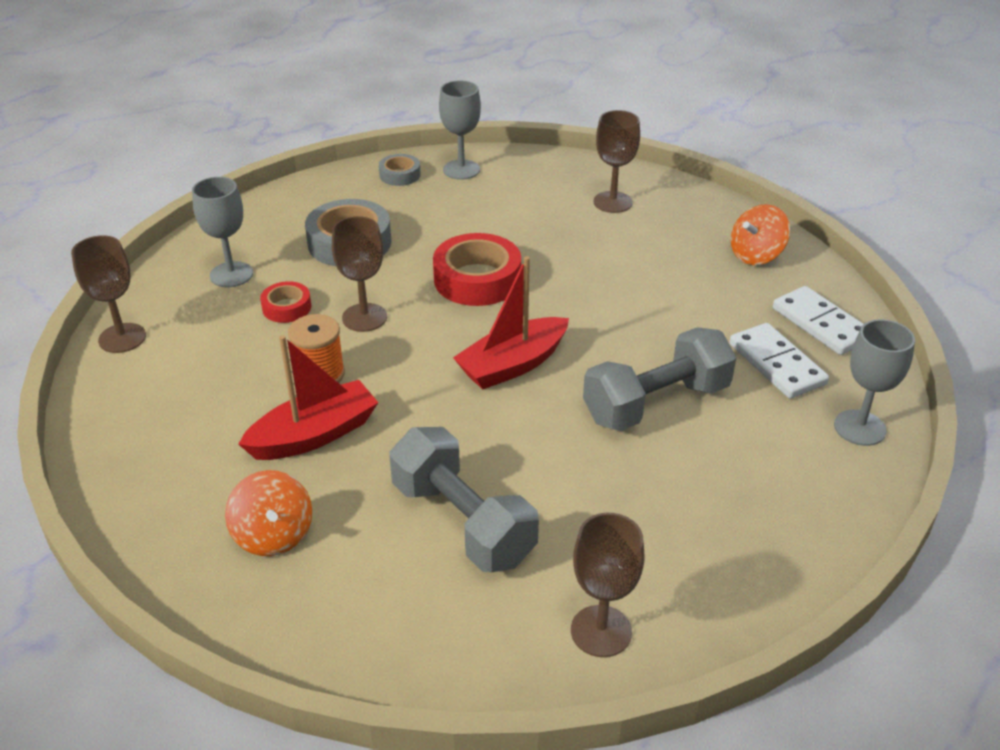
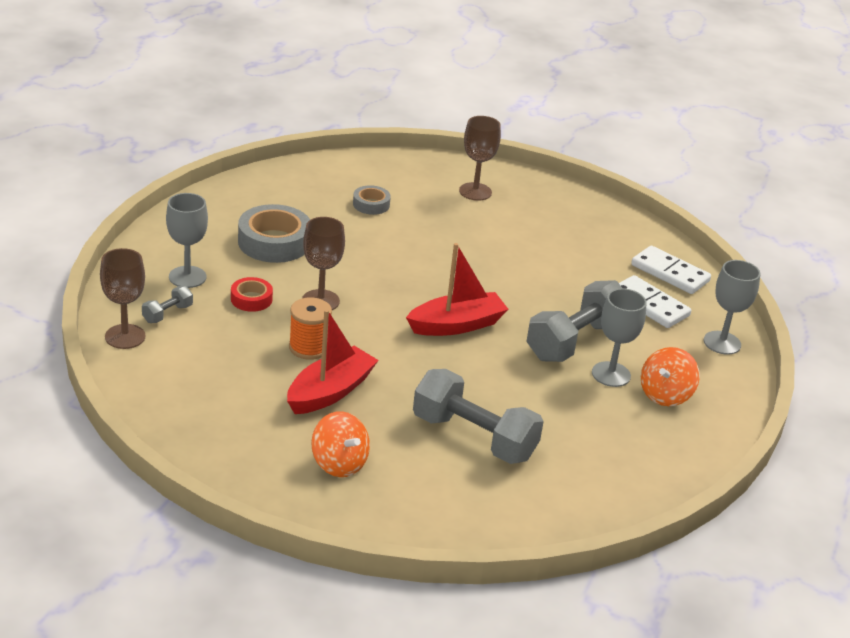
camera: 20 degrees left, 5 degrees down
grey tape [379,154,421,186] -> grey tape moved to [353,185,391,215]
red tape [433,233,521,306] -> none
grey goblet [439,80,481,180] -> grey goblet moved to [592,288,647,387]
red boat [453,256,569,389] -> red boat turned 150 degrees counterclockwise [406,243,508,336]
brown goblet [571,513,645,657] -> none
orange spinning top [731,204,790,265] -> orange spinning top moved to [641,347,700,406]
none -> grey dumbbell [142,286,193,323]

